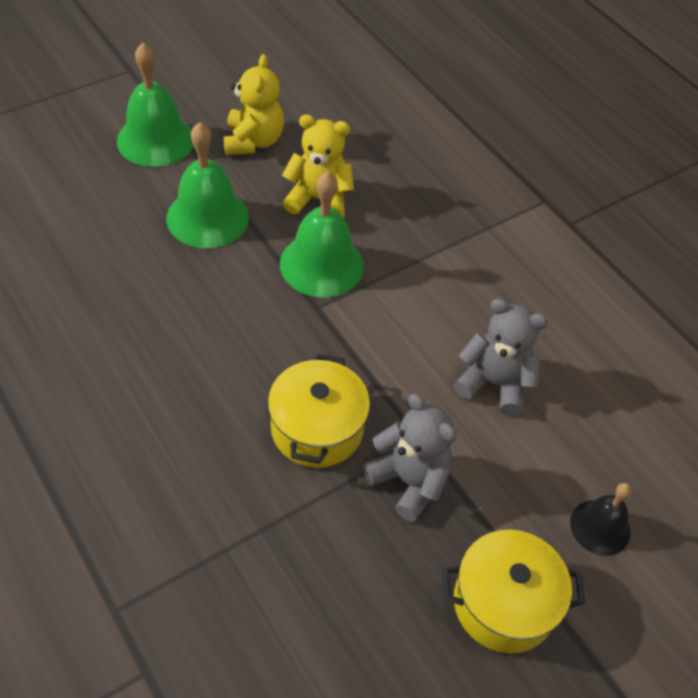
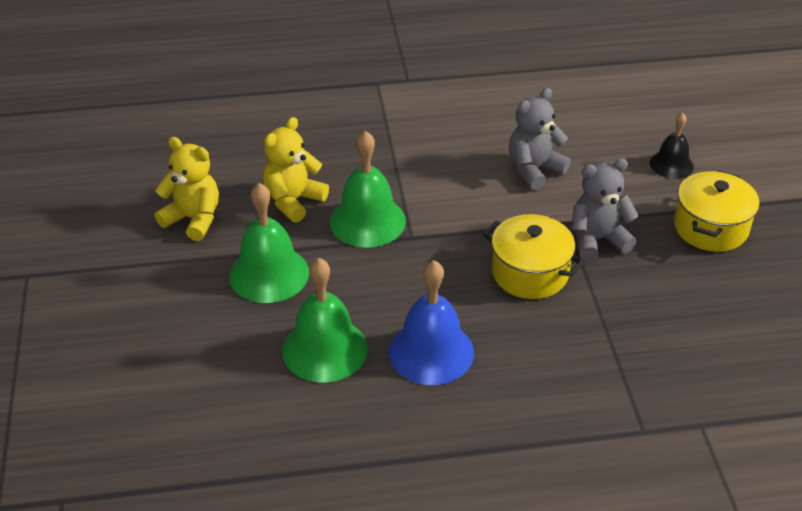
camera: 60 degrees left, 10 degrees down
green bell [117,43,194,167] -> green bell moved to [282,258,368,382]
none -> blue bell [389,260,474,385]

